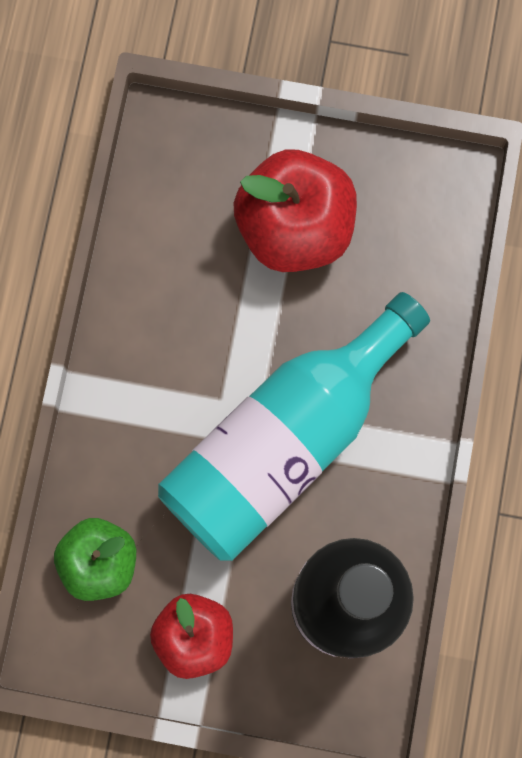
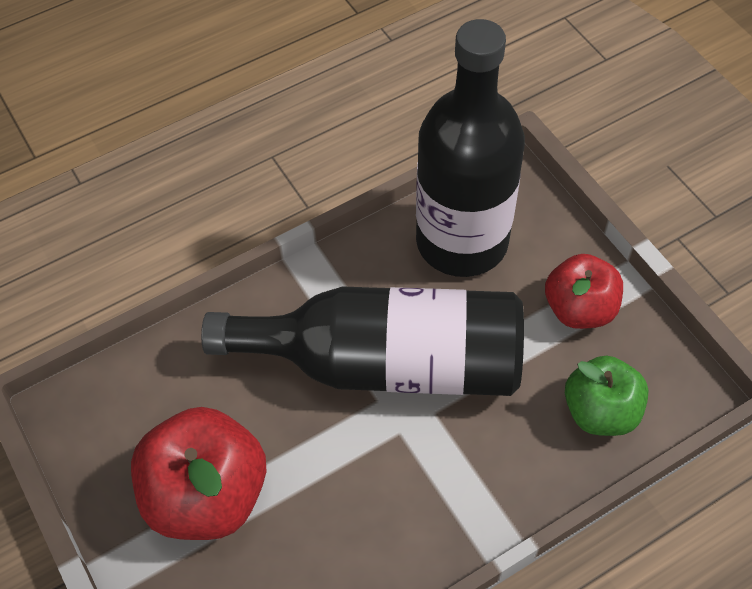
camera: 130 degrees left, 20 degrees down
turquoise bottle [158,292,430,561] -> black bottle [201,286,524,396]

